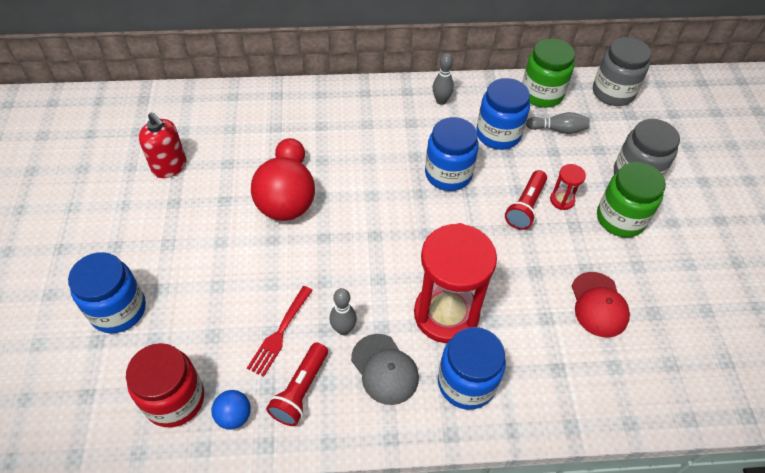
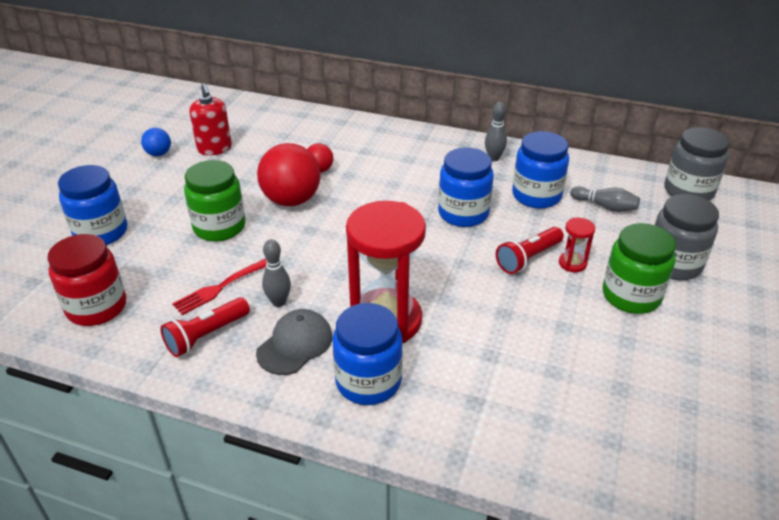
camera: 25 degrees right, 15 degrees down
blue ball [211,390,251,430] -> blue ball moved to [141,128,171,156]
grey cap [351,334,419,405] -> grey cap turned 135 degrees counterclockwise [256,309,332,375]
green jar [522,38,575,108] -> green jar moved to [184,160,245,242]
red cap [571,272,630,338] -> none

